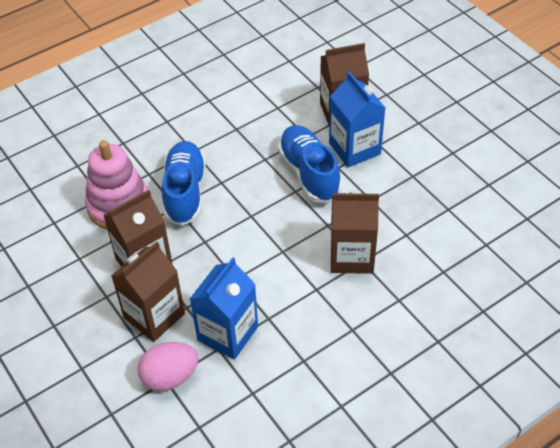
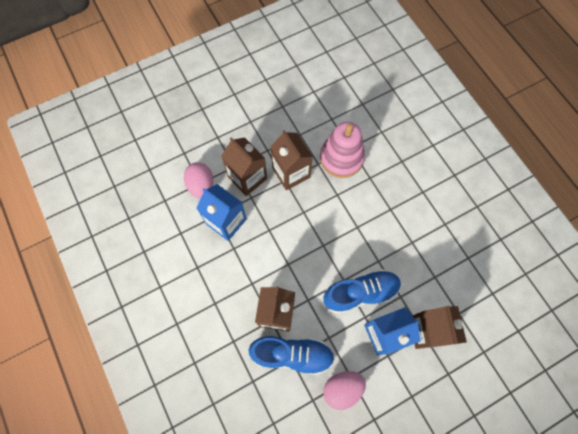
camera: 95 degrees right, 20 degrees up
blue shoe [162,141,206,226] -> blue shoe moved to [249,336,335,375]
none -> pink egg [323,371,366,410]

